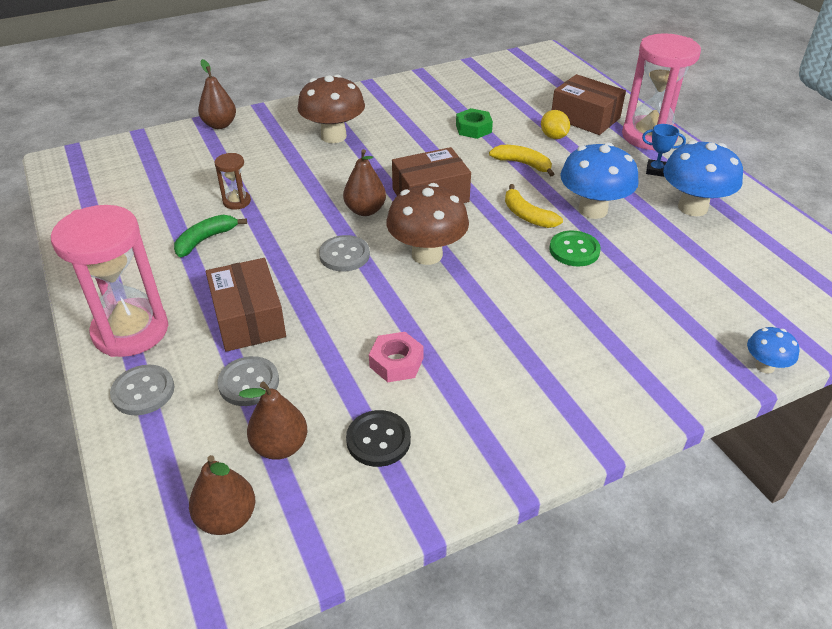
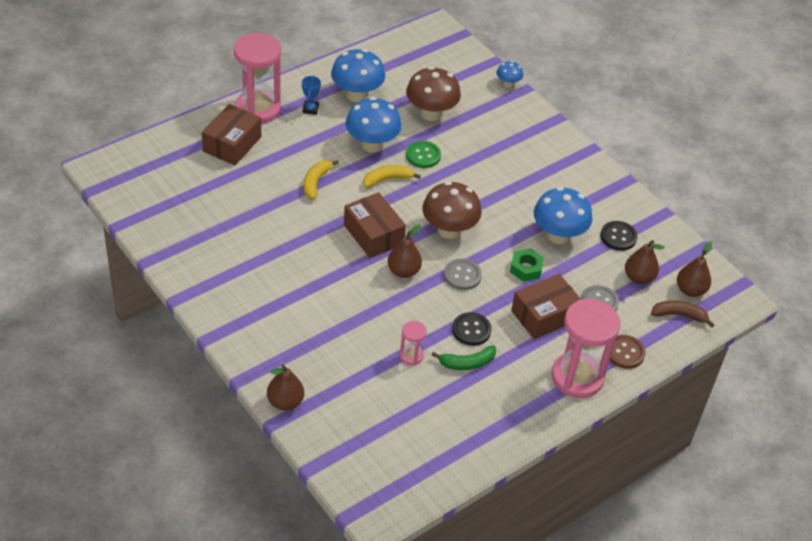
camera: 105 degrees left, 5 degrees up
grey button [110,365,174,415] -> brown button [610,335,645,369]
green banana [174,215,247,257] -> green banana turned 45 degrees counterclockwise [432,346,496,370]
brown hourglass [214,153,251,209] -> pink hourglass [400,321,427,365]
brown mushroom [297,75,365,143] -> brown mushroom moved to [406,67,461,121]
pink nut [369,332,423,382] -> blue mushroom [534,187,593,244]
green nut [456,108,493,139] -> green nut moved to [510,248,544,282]
yellow banana [505,184,563,228] -> yellow banana turned 150 degrees counterclockwise [363,165,421,187]
yellow lemon [541,110,570,139] -> none
none -> black button [452,312,491,346]
none -> brown banana [651,301,714,327]

